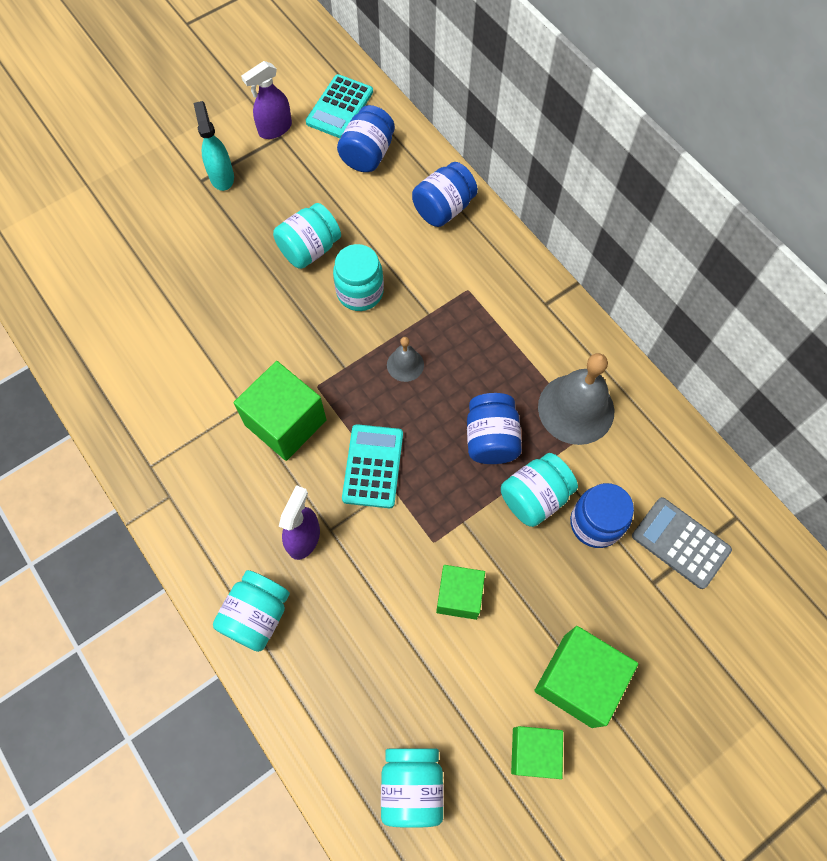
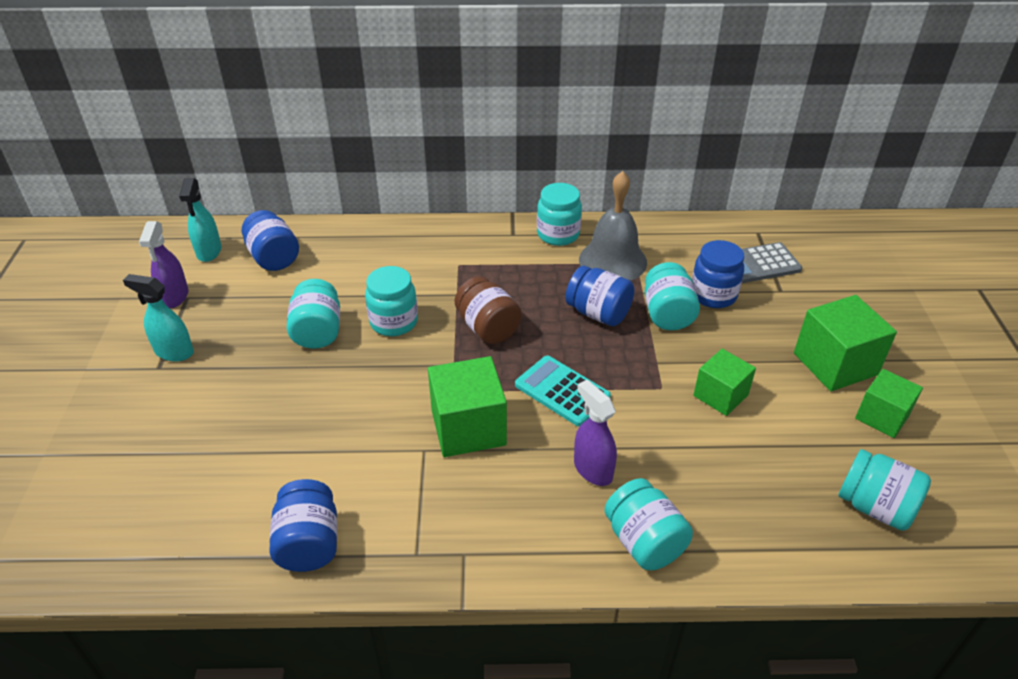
camera: 55 degrees left, 25 degrees down
turquoise calculator [306,74,373,138] -> turquoise spray bottle [179,178,221,262]
grey bell [387,337,424,382] -> brown jar [454,277,522,344]
blue jar [412,162,478,227] -> blue jar moved to [269,479,337,572]
none -> turquoise jar [537,183,582,246]

